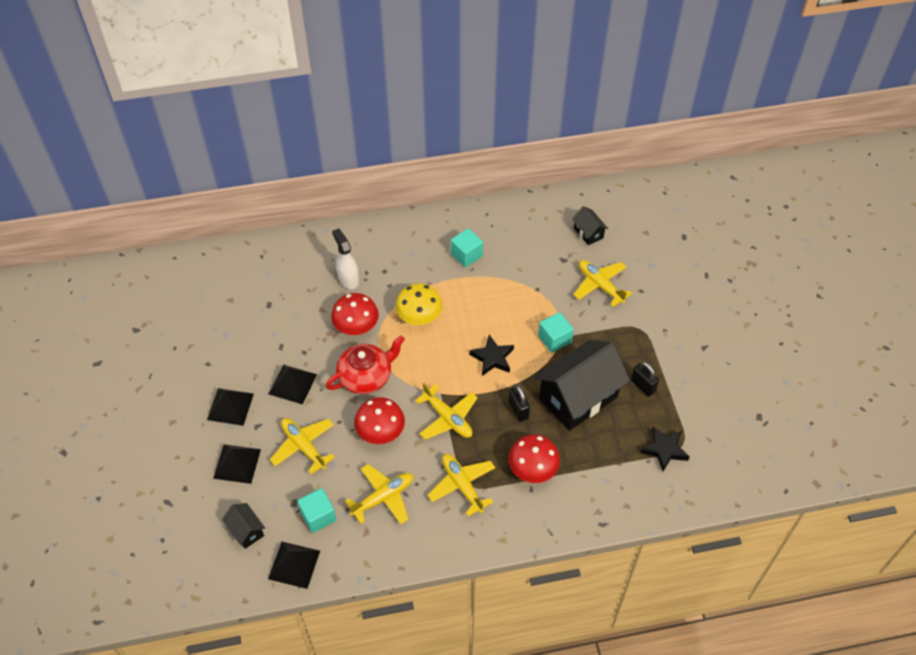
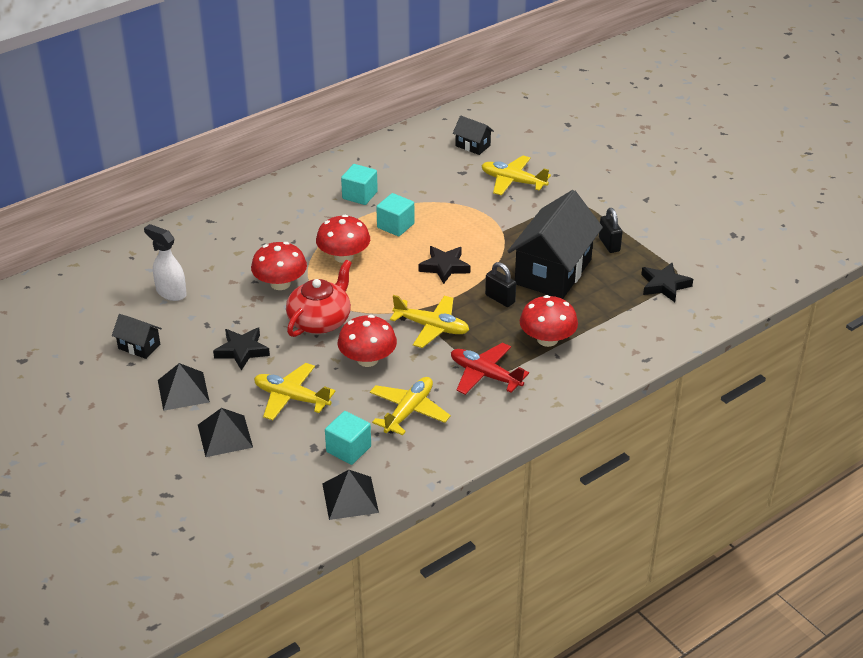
camera: 25 degrees left, 15 degrees down
black house [222,503,265,549] -> black house moved to [112,314,162,359]
black pyramid [269,364,317,404] -> black star [213,328,270,371]
white spray bottle [332,228,359,289] -> white spray bottle moved to [144,224,187,301]
yellow mushroom [395,283,443,325] -> red mushroom [316,215,370,263]
yellow plane [428,454,495,517] -> red plane [451,343,529,395]
turquoise cube [538,312,574,353] -> turquoise cube moved to [376,193,415,236]
black padlock [631,362,659,397] -> black padlock turned 45 degrees clockwise [599,208,622,253]

